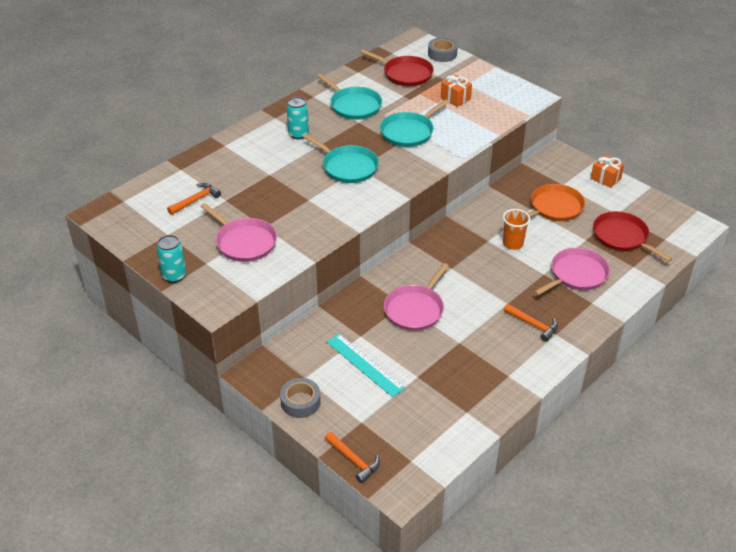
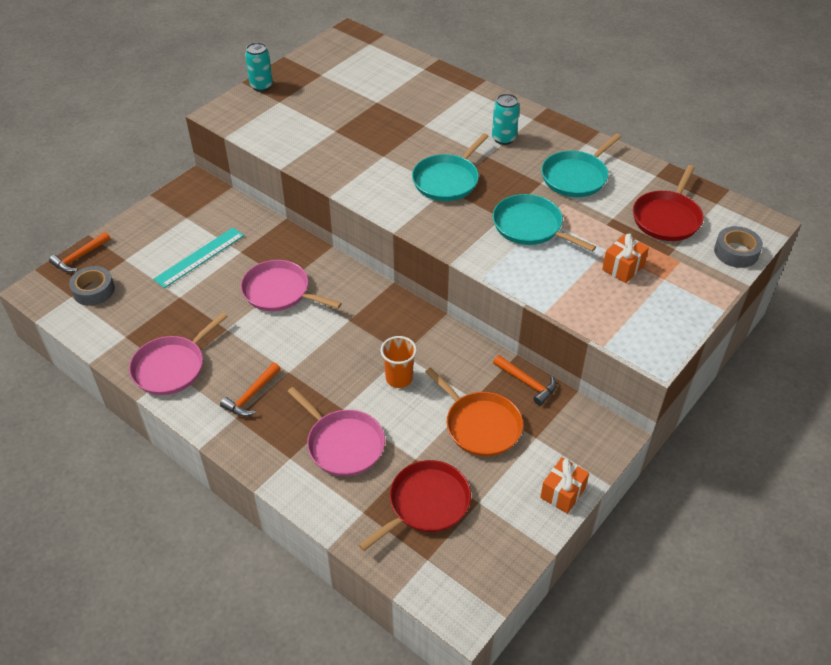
camera: 85 degrees right, 5 degrees up
orange hammer [167,183,221,215] -> orange hammer moved to [493,355,556,406]
pink pan [201,203,277,262] -> pink pan moved to [129,312,228,395]
grey tape [280,378,321,418] -> grey tape moved to [69,266,115,306]

